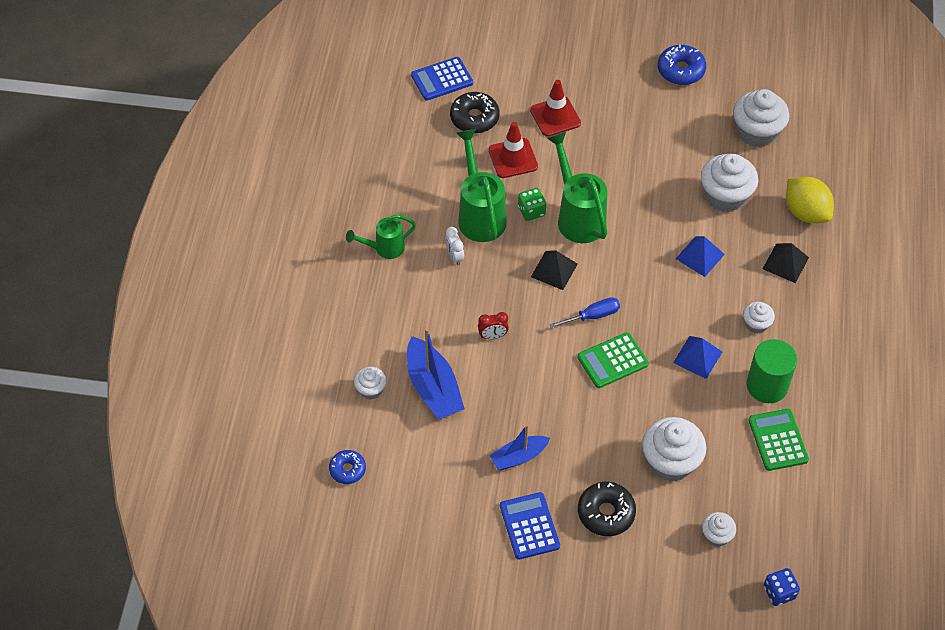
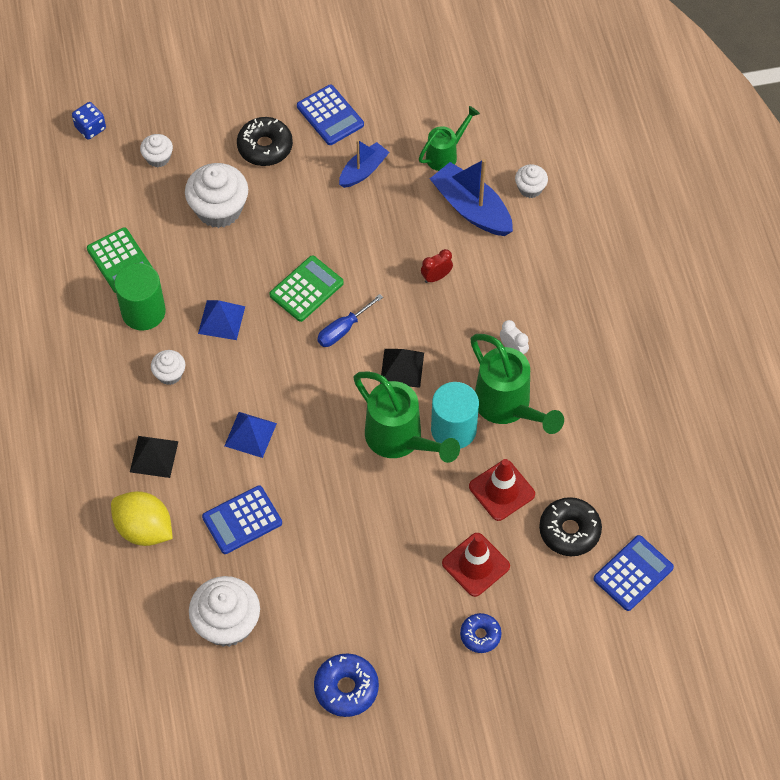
camera: 160 degrees right, 5 degrees up
blue donut [329,450,366,484] -> blue donut moved to [460,613,502,653]
green watering can [346,214,416,259] -> green watering can moved to [419,106,480,171]
green dice [518,188,546,221] -> turquoise cylinder [431,382,479,449]
white cupcake [701,154,758,213] -> blue calculator [202,485,282,554]

